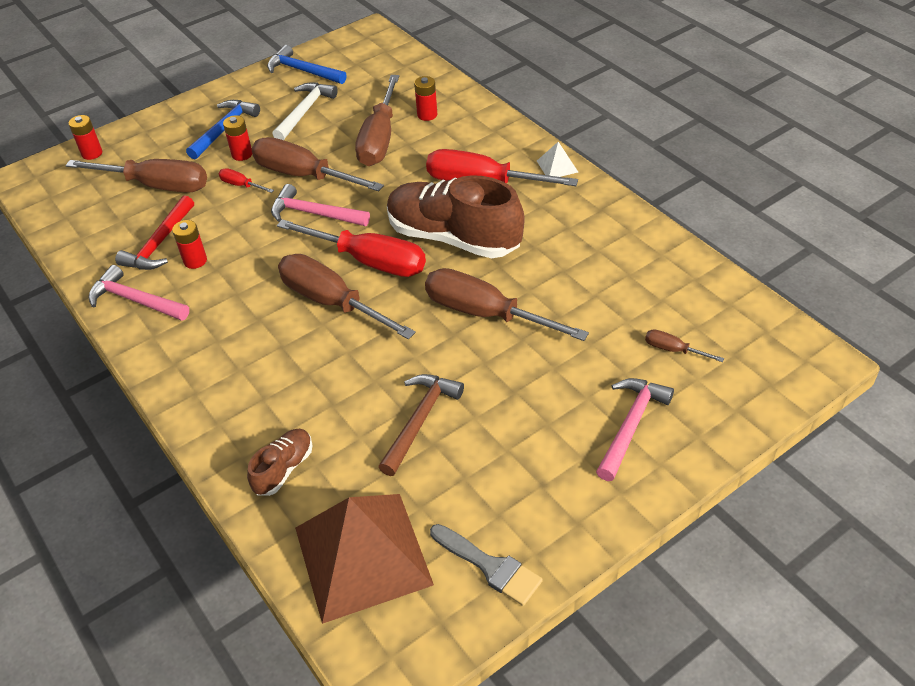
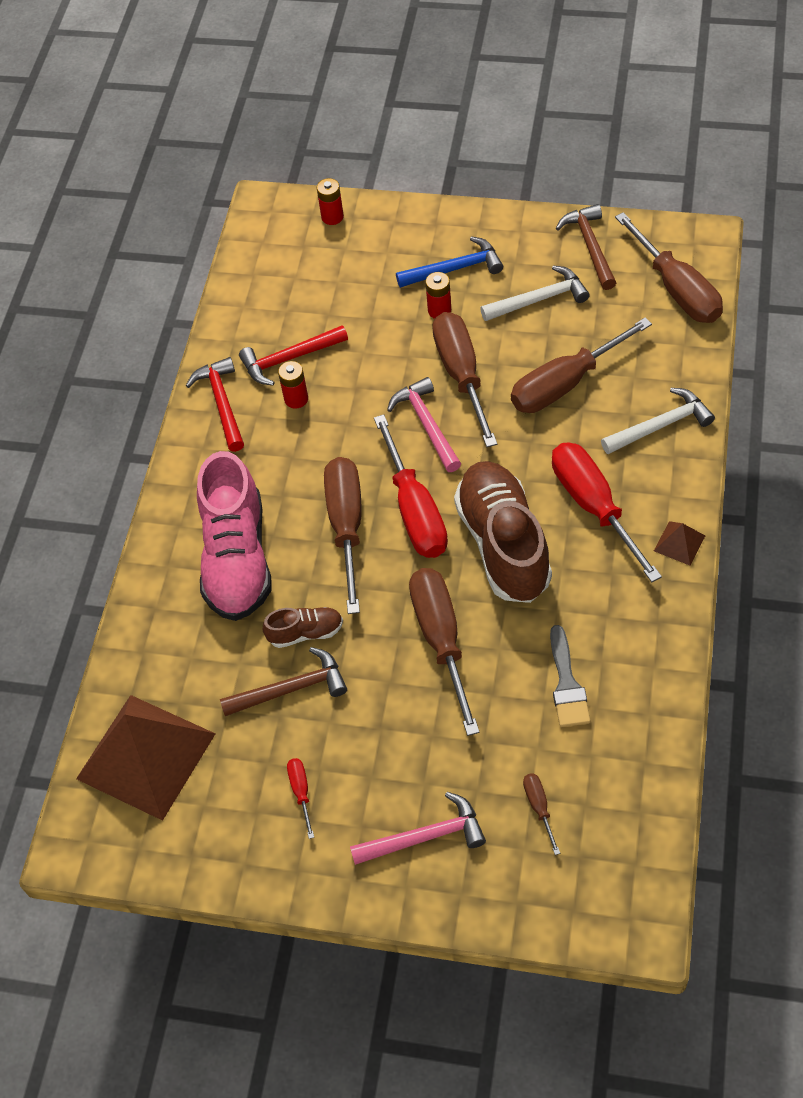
camera: 50 degrees right, 10 degrees up
brown screwdriver [65,159,207,193] -> brown screwdriver moved to [615,212,723,323]
pink hammer [89,265,189,321] -> red hammer [186,357,244,452]
red screwdriver [218,168,274,193] -> red screwdriver moved to [287,758,314,839]
brown shoe [247,429,312,496] -> brown shoe moved to [263,607,343,648]
blue hammer [267,45,347,84] -> brown hammer [556,204,616,290]
red battery [414,76,437,121] -> none
grey brush [430,524,543,606] -> grey brush moved to [550,625,590,727]
white pyramid [537,142,578,177] -> brown pyramid [654,521,705,566]
none -> pink shoe [197,451,272,621]
none -> white hammer [601,388,715,454]

